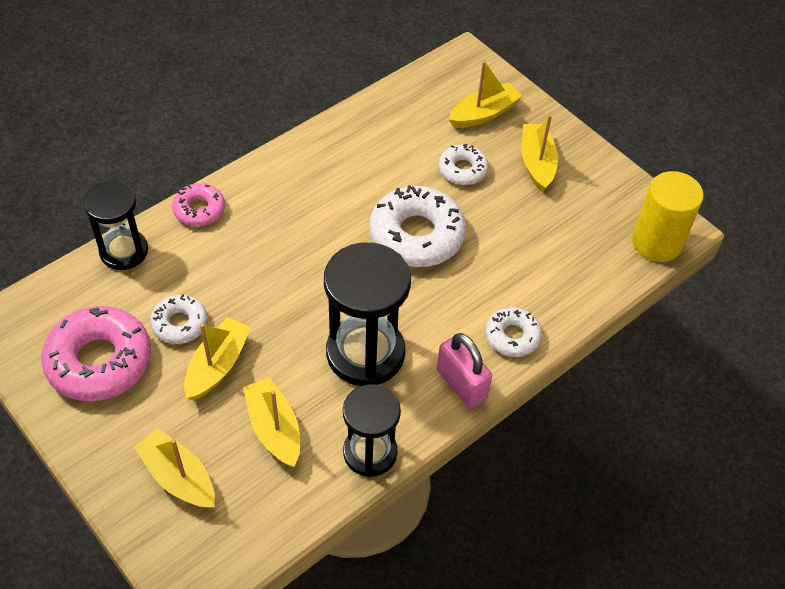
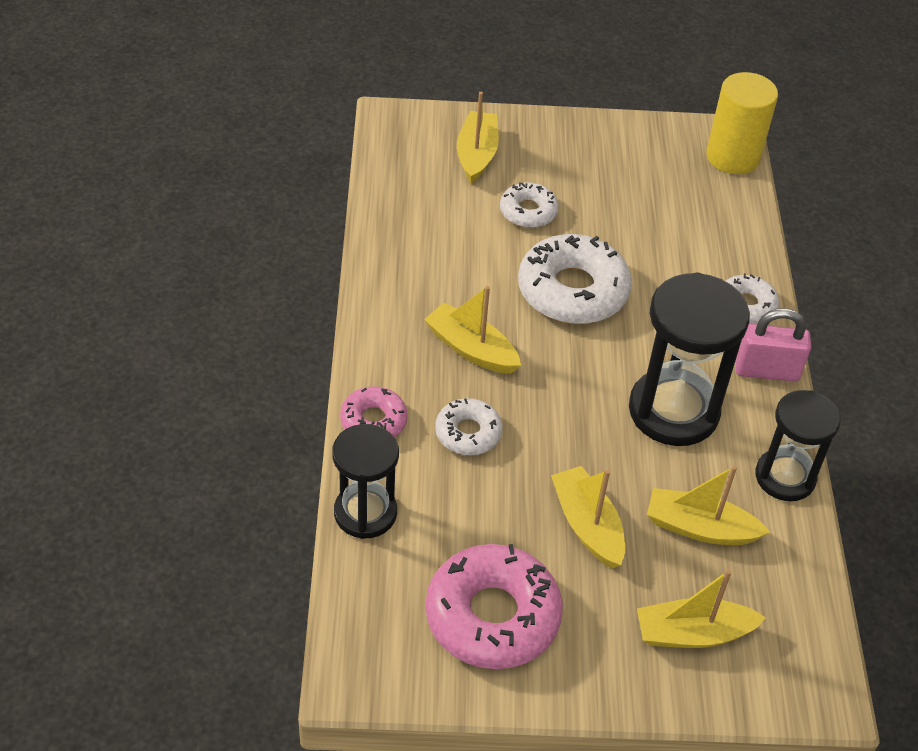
camera: 50 degrees left, 5 degrees down
white donut [150,294,208,344] -> white donut moved to [435,398,503,455]
yellow boat [521,115,558,192] -> yellow boat moved to [424,286,521,374]

